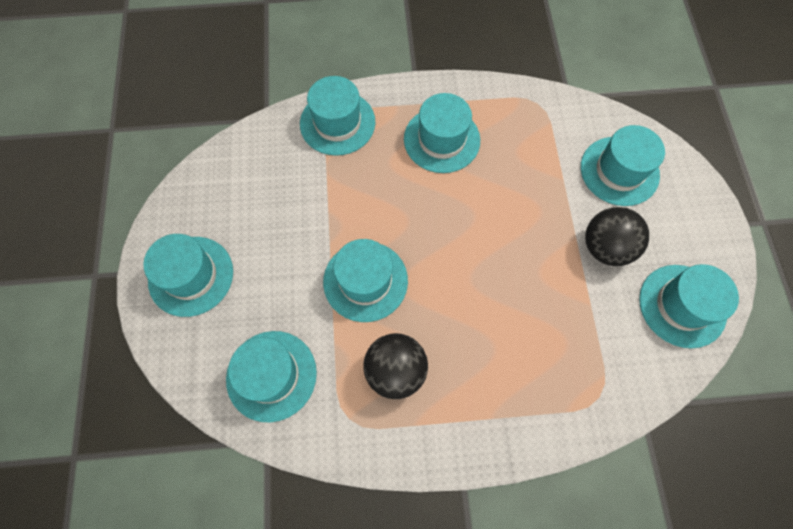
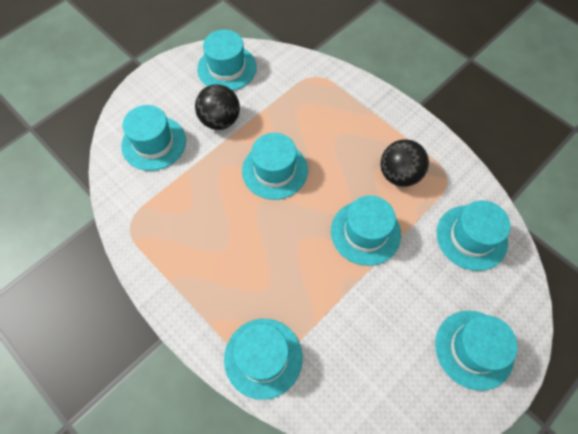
camera: 130 degrees left, 5 degrees down
turquoise hat [404,93,480,173] -> turquoise hat moved to [242,133,308,200]

